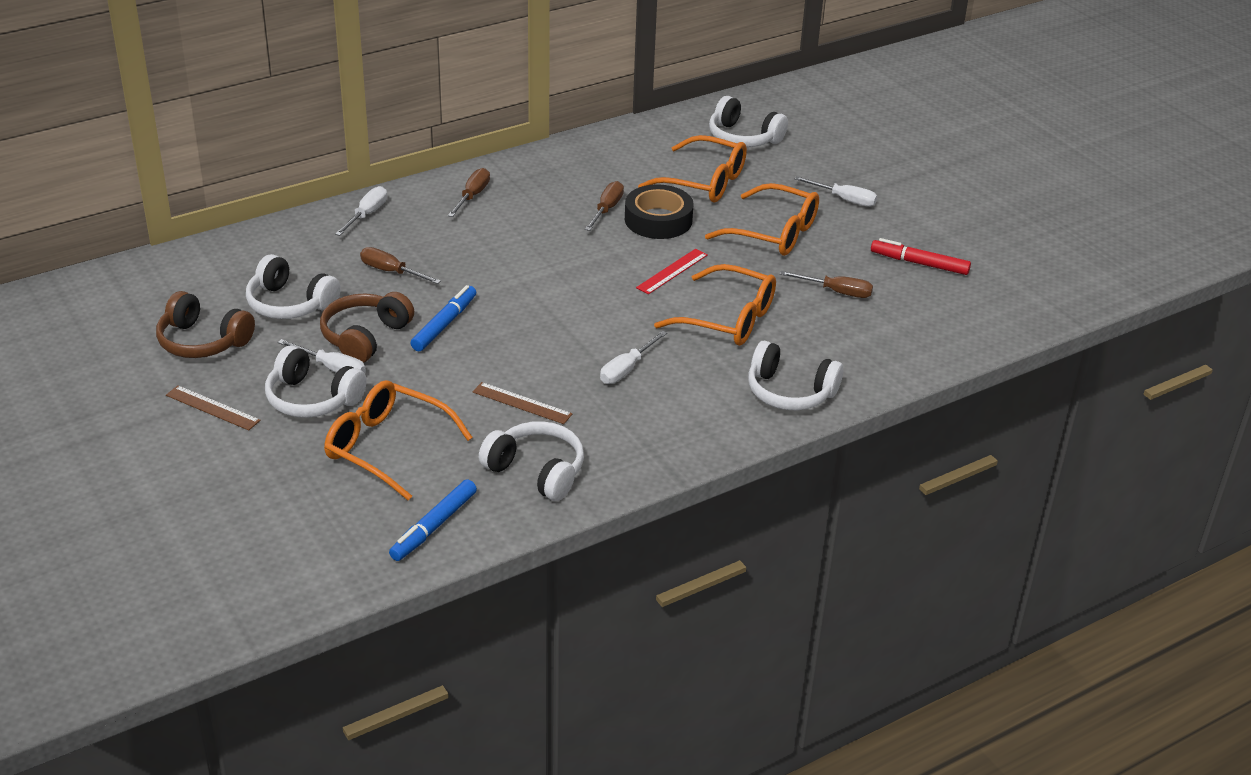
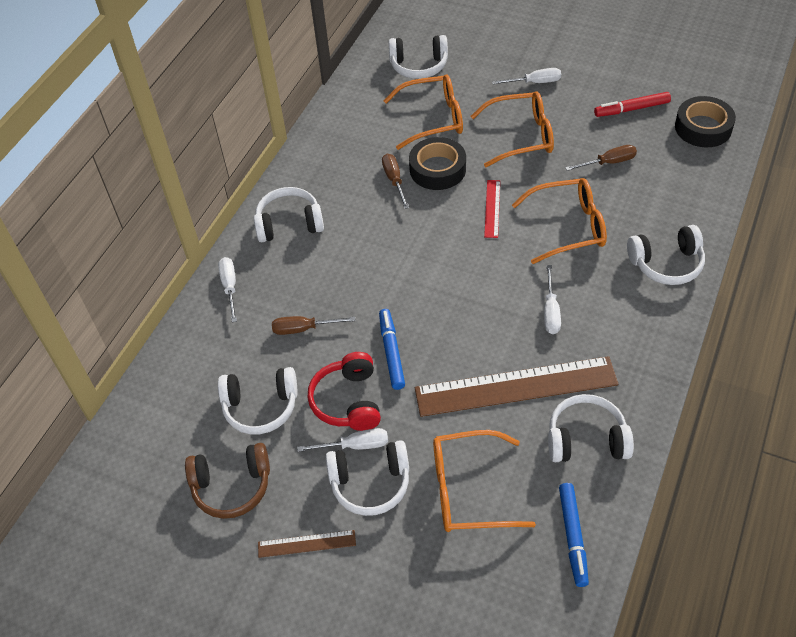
camera: 30 degrees left, 15 degrees up
brown headphones [320,292,414,363] -> red headphones [307,352,381,431]
brown screwdriver [448,168,490,217] -> white headphones [254,187,324,242]
brown ruler [473,382,572,424] -> brown ruler [415,356,619,417], size x2.25
none -> black tape [675,96,736,147]

